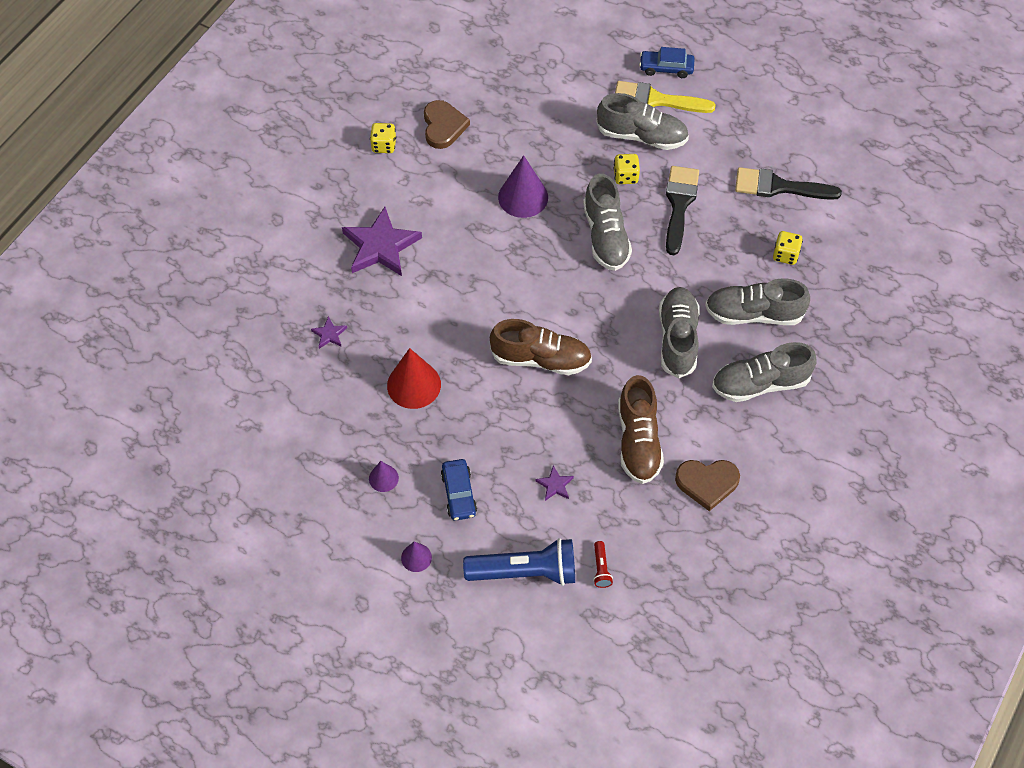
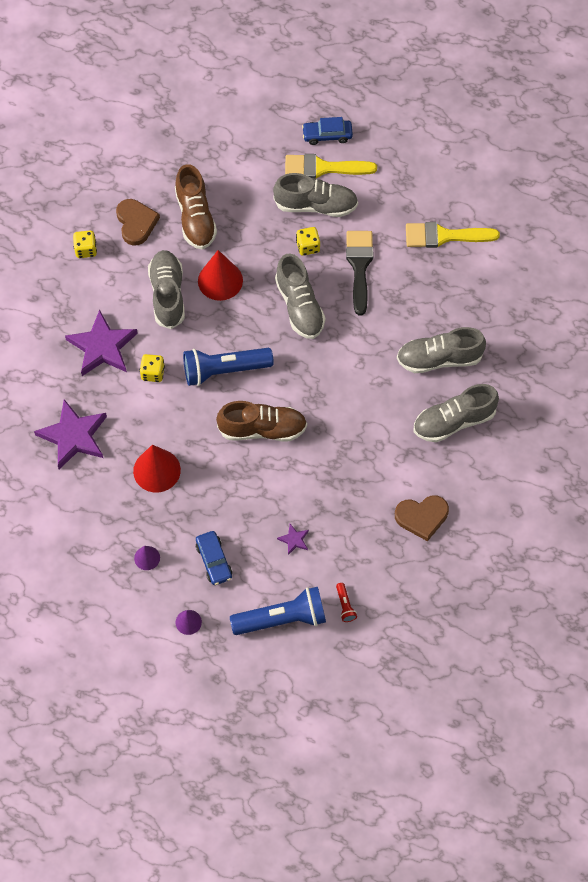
camera: 10 degrees left, 5 degrees up
purple star [311,316,347,349] -> purple star [34,399,107,469], size x2.30
purple cone [498,155,548,218] -> red cone [198,250,243,301]
brown shoe [618,375,664,484] -> brown shoe moved to [175,164,217,250]
grey shoe [659,287,700,378] -> grey shoe moved to [148,250,185,329]
black brush [735,167,842,200] -> yellow brush [406,222,500,248]
yellow dice [773,231,803,265] -> yellow dice moved to [140,354,165,382]
none -> blue flashlight [183,348,274,386]

